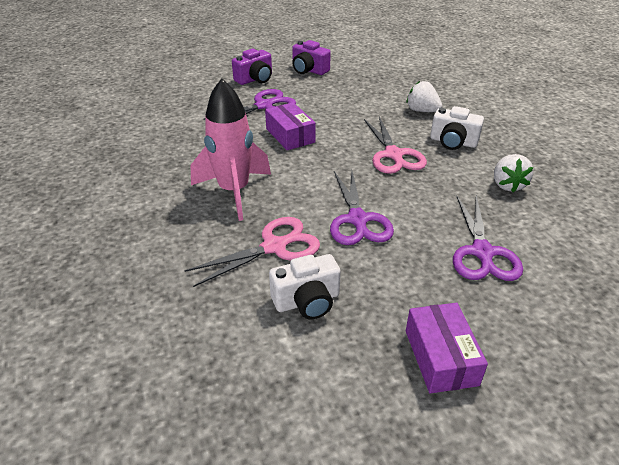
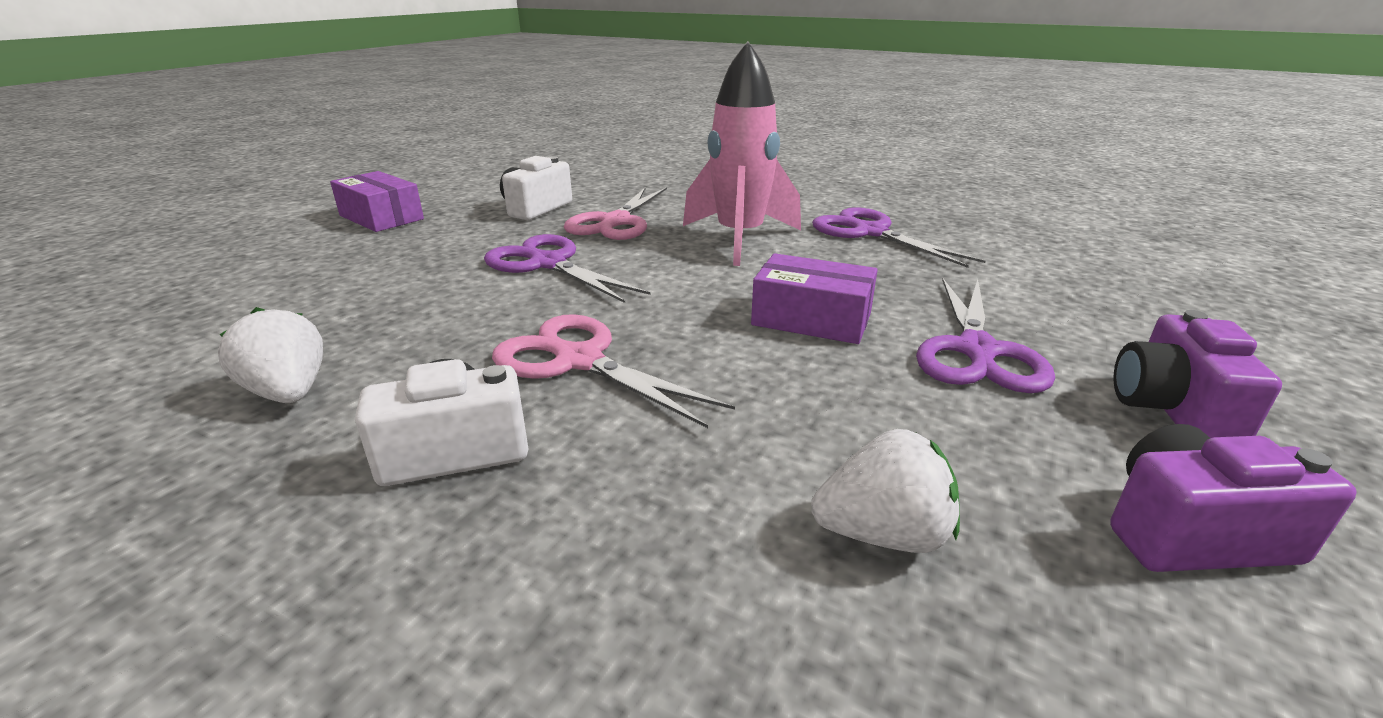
camera: 140 degrees right, 10 degrees down
white strawberry [406,81,442,112] -> white strawberry moved to [811,429,960,553]
purple scissors [453,195,523,281] -> purple scissors moved to [812,207,985,268]

